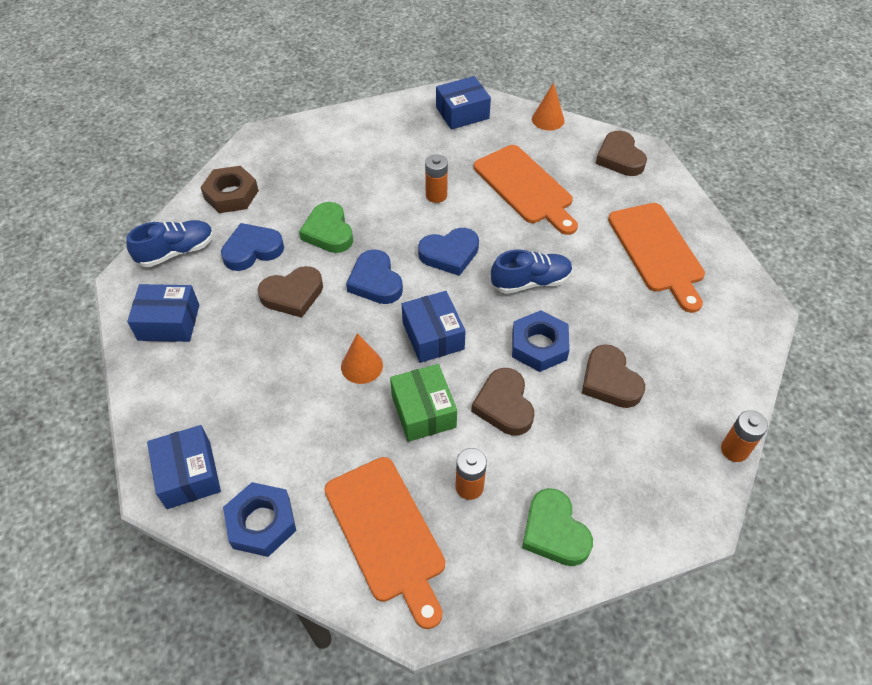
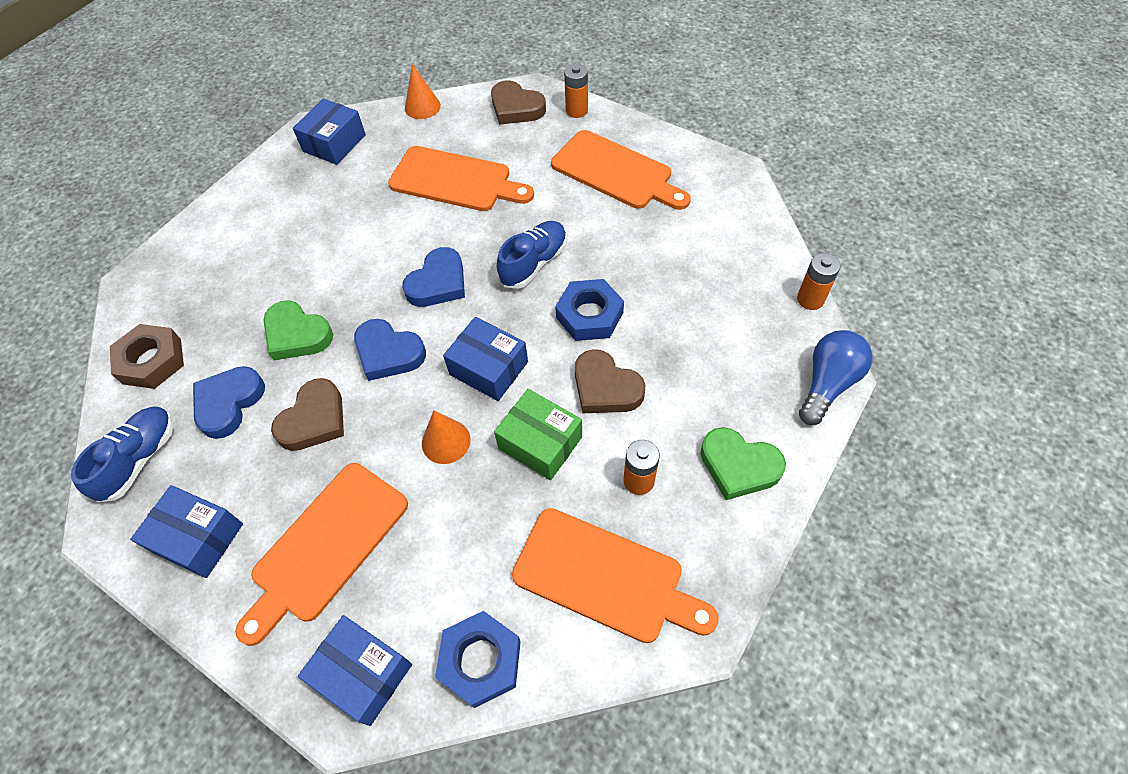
camera: 35 degrees left, 5 degrees up
blue box [127,284,199,342] -> blue box turned 60 degrees clockwise [130,485,243,578]
orange battery [425,154,448,203] -> orange battery moved to [564,64,588,118]
brown heart [582,344,645,408] -> none
none -> orange cutting board [235,463,408,646]
none -> blue light bulb [799,330,873,425]

